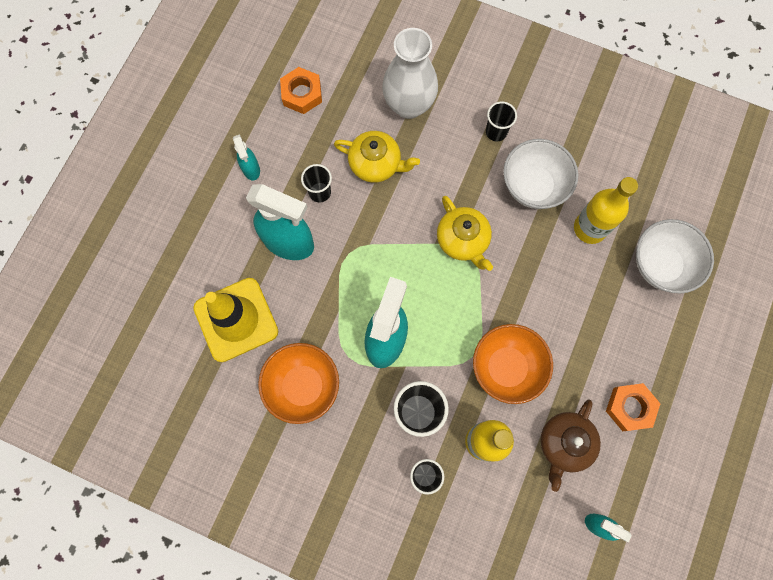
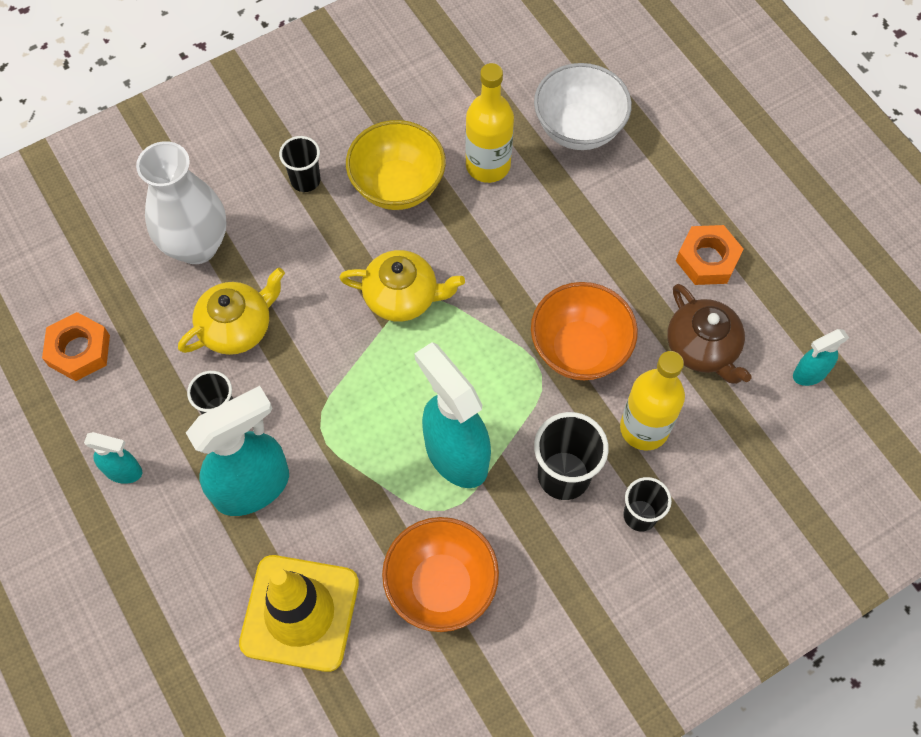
camera: 55 degrees left, 10 degrees down
white bowl [503,139,578,209] -> yellow bowl [346,120,446,210]

